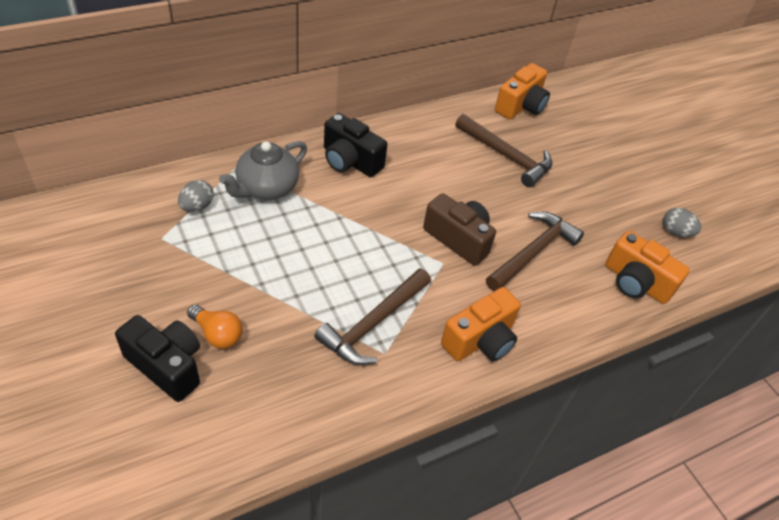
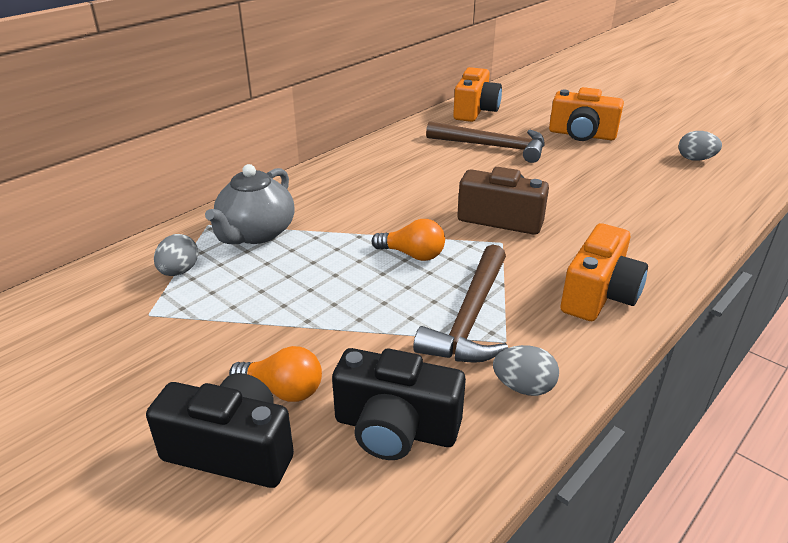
camera: 15 degrees left, 15 degrees down
black camera [324,113,387,177] -> black camera moved to [332,348,466,460]
brown hammer [486,212,584,291] -> none
orange camera [605,231,690,304] -> orange camera moved to [549,87,624,141]
none -> orange light bulb [372,219,445,261]
none -> grey egg [493,345,559,396]

